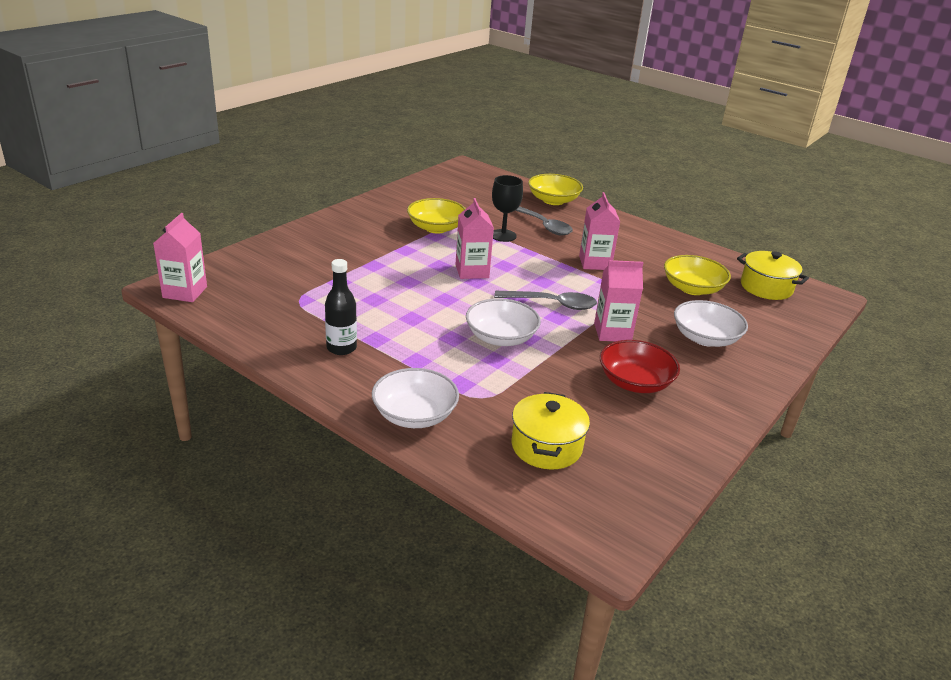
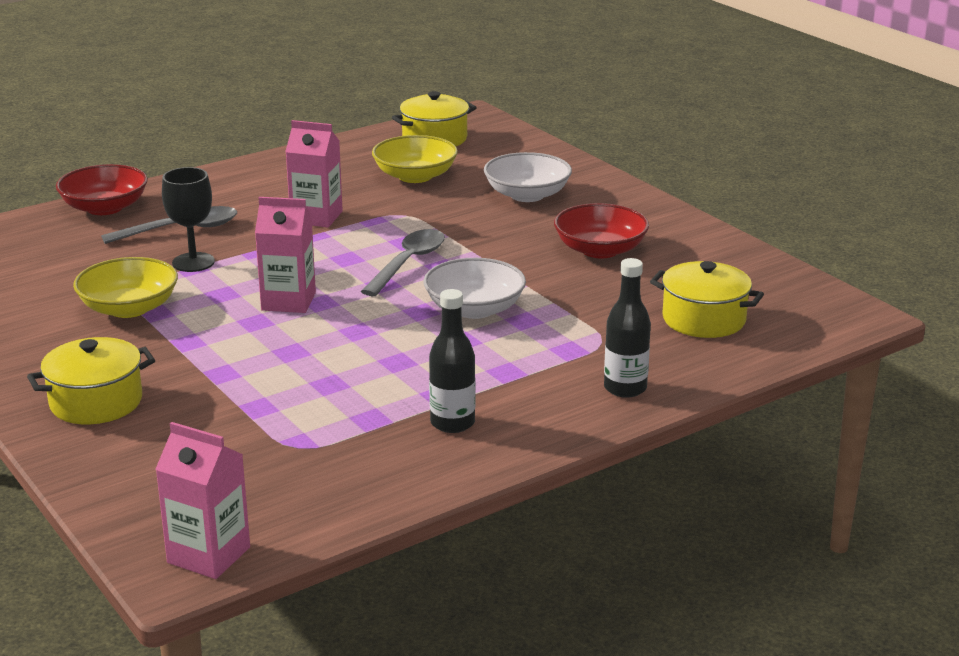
camera: 70 degrees left, 5 degrees down
white bowl [372,368,459,428] -> black bottle [604,258,651,398]
yellow bowl [528,174,583,205] -> red bowl [56,164,148,215]
pink carton [594,260,643,341] -> none
none -> yellow pot [27,337,155,424]

